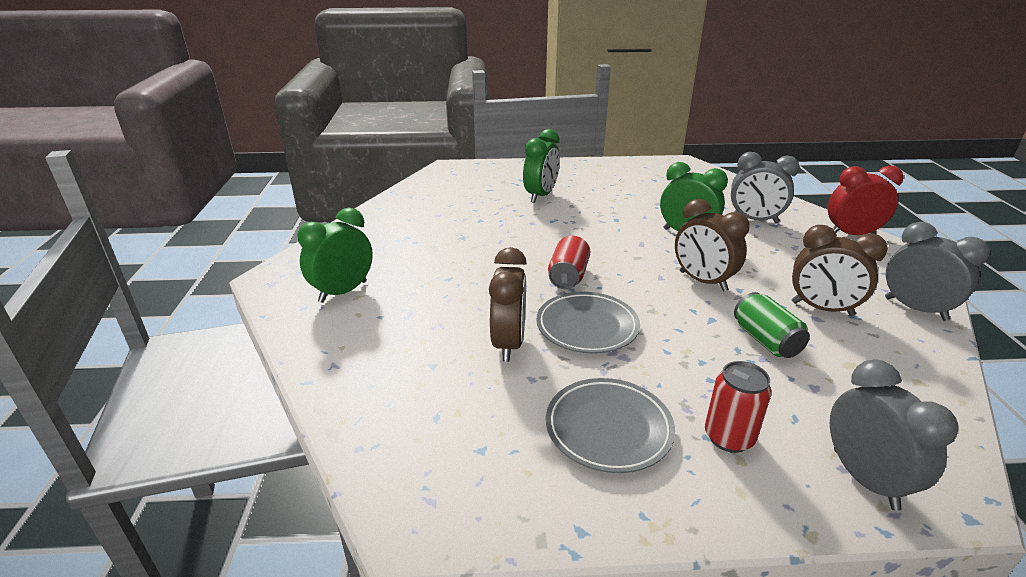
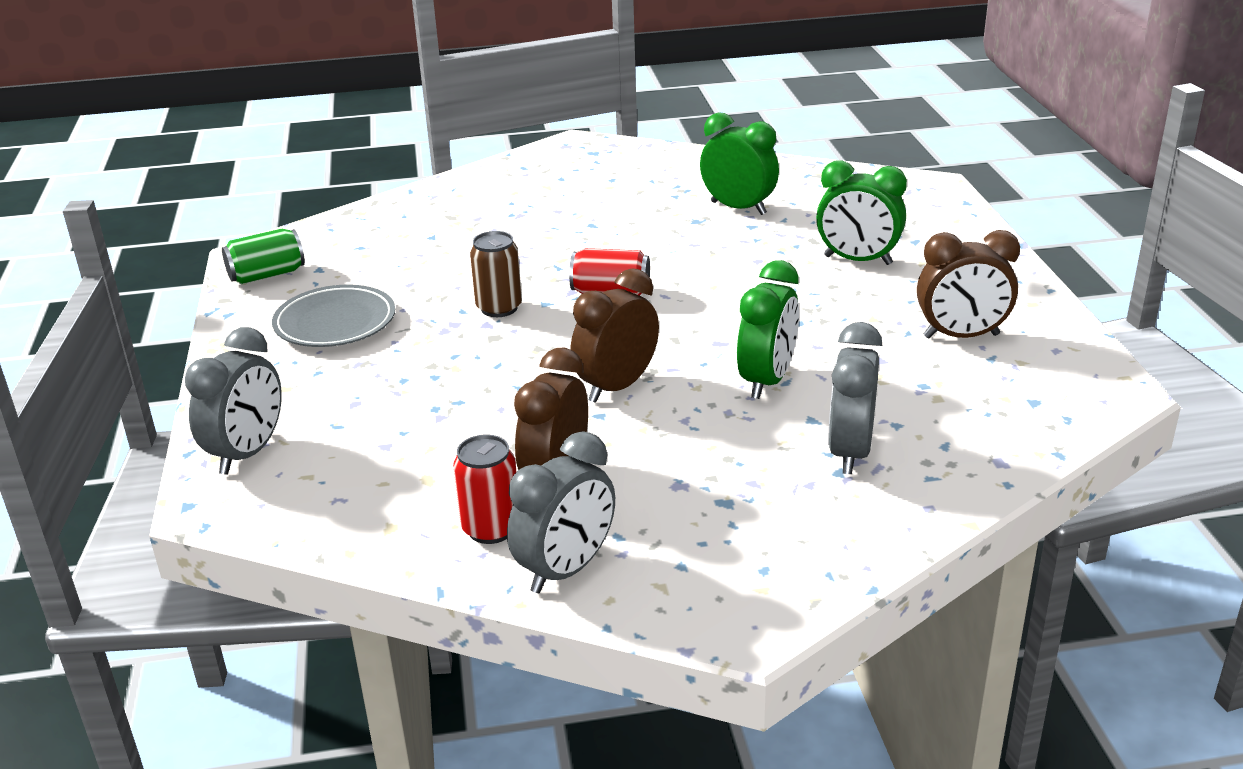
camera: 85 degrees right, 0 degrees up
green clock [297,208,373,303] -> green clock moved to [700,112,779,215]
brown clock [489,247,527,362] -> brown clock moved to [917,230,1020,338]
grey plate [536,292,640,354] -> brown can [470,231,522,317]
red can [705,361,772,453] -> red can moved to [453,435,516,544]
green can [734,292,810,358] -> green can moved to [222,229,305,284]
red clock [828,166,904,235] -> none
grey clock [830,360,958,511] -> grey clock turned 45 degrees counterclockwise [185,327,282,475]

